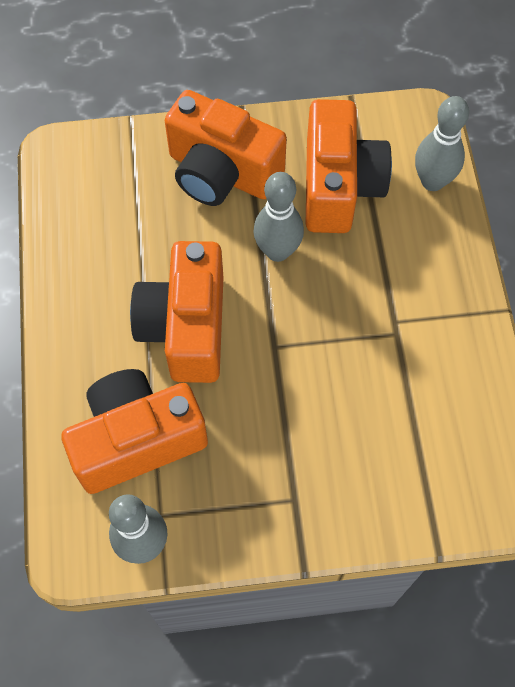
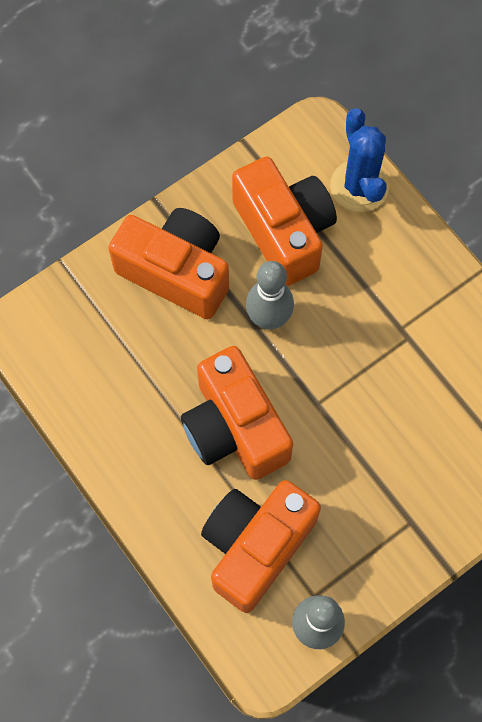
camera: 30 degrees left, 5 degrees up
orange camera [165,90,287,206] -> orange camera turned 150 degrees counterclockwise [108,208,229,319]
grey bowling pin [415,96,469,191] -> blue cactus [330,108,389,212]

